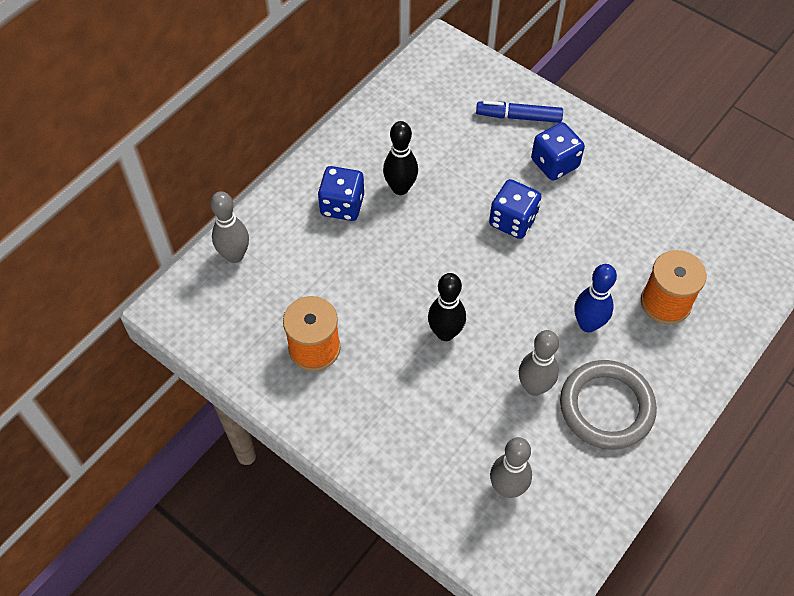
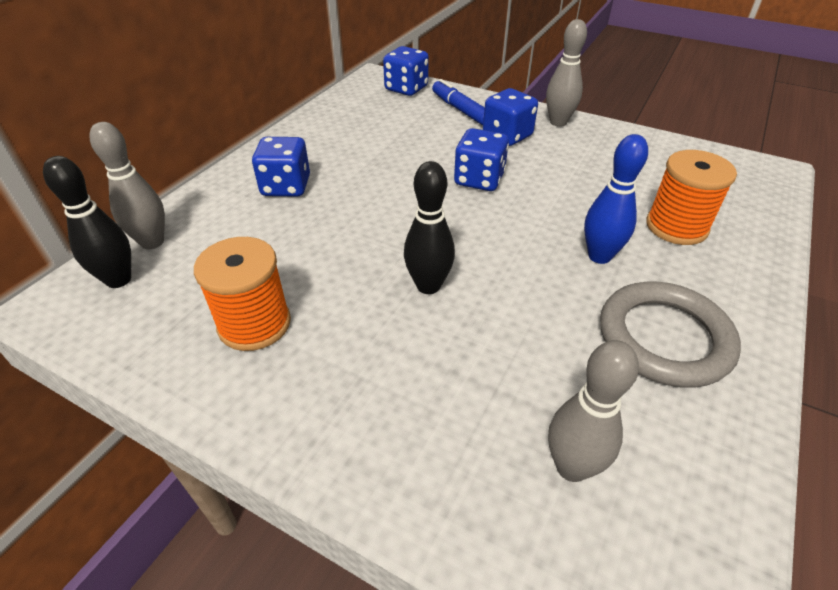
camera: 10 degrees left, 15 degrees down
black bowling pin [383,121,418,195] -> black bowling pin moved to [43,156,131,288]
blue marker [476,101,563,123] -> blue marker turned 60 degrees clockwise [432,79,485,125]
grey bowling pin [519,330,559,396] -> grey bowling pin moved to [546,19,587,127]
none -> blue dice [383,46,429,96]

